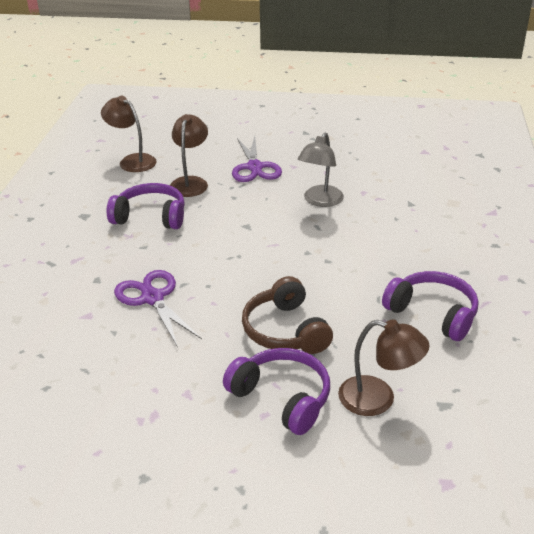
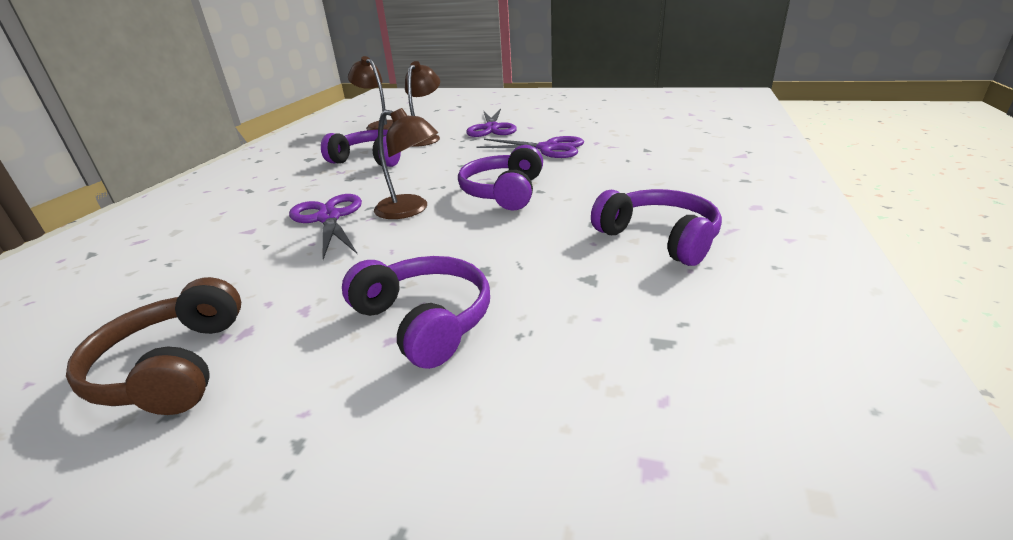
camera: 10 degrees right, 5 degrees down
brown headphones [242,276,333,354] -> brown headphones moved to [66,277,241,415]
grey lamp [298,133,344,207] -> purple scissors [477,136,584,158]
brown lamp [338,319,430,416] -> brown lamp moved to [374,108,438,219]
none -> purple headphones [458,145,543,211]

